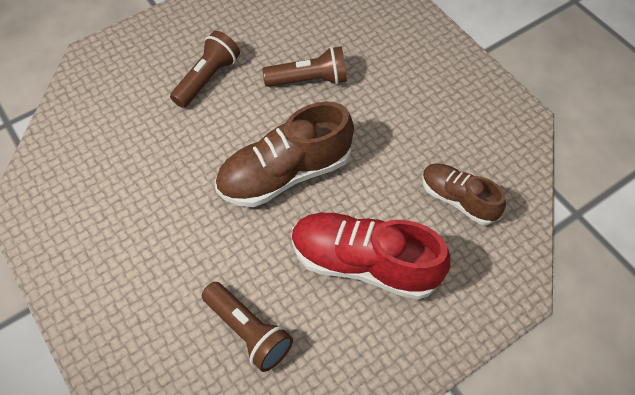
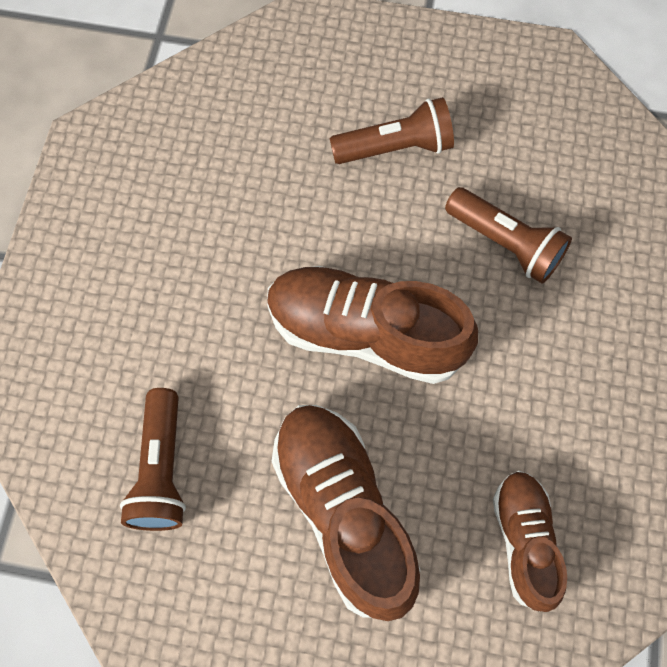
camera: 45 degrees right, 10 degrees up
red shoe [292,213,450,300] -> brown shoe [272,405,420,621]

